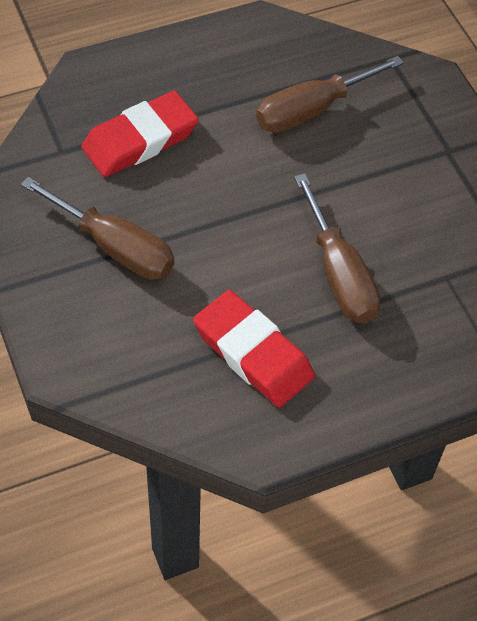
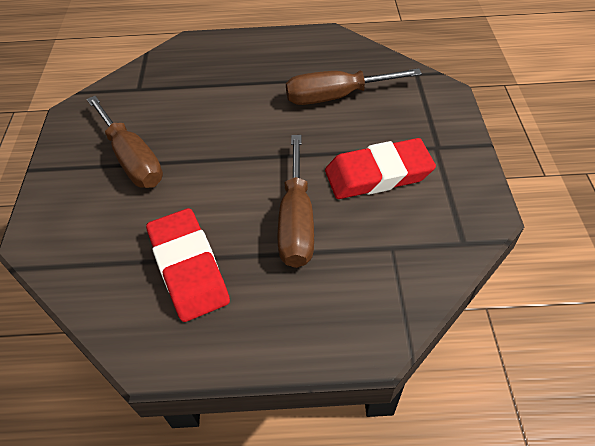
camera: 25 degrees right, 5 degrees down
red eraser [81,91,199,177] -> red eraser moved to [325,138,436,199]

